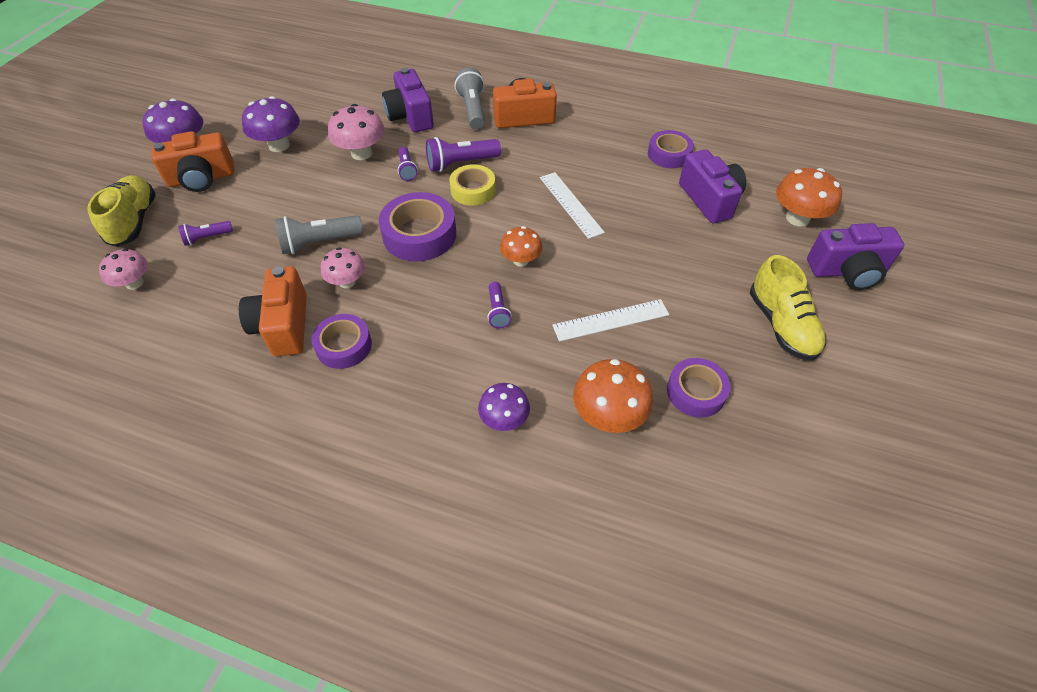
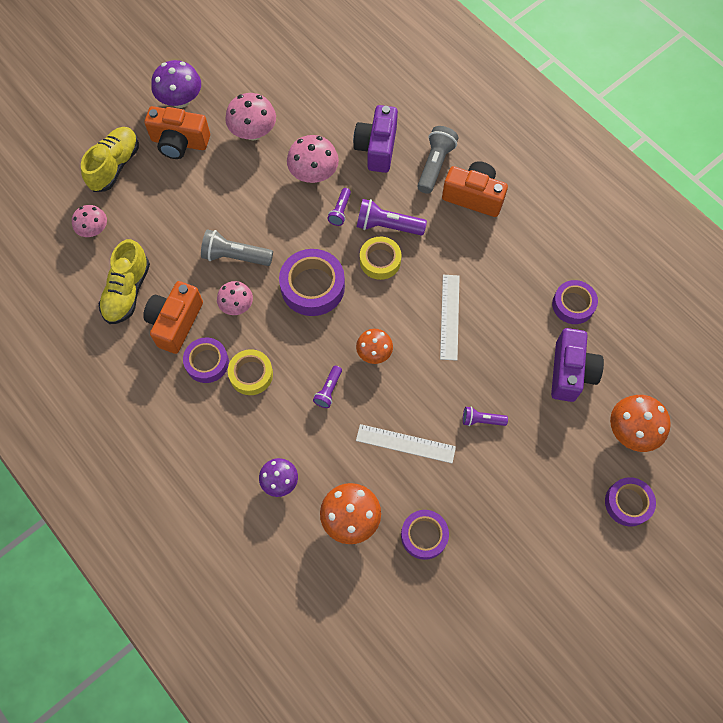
camera: 30 degrees right, 15 degrees up
purple flashlight [178,221,233,246] -> purple flashlight moved to [463,406,508,426]
purple mushroom [242,96,300,152] -> pink mushroom [225,93,276,141]
yellow shoe [750,255,826,361] -> yellow shoe moved to [99,239,150,324]
purple camera [807,223,904,290] -> purple tape [605,477,656,526]
none -> yellow tape [228,349,273,395]

